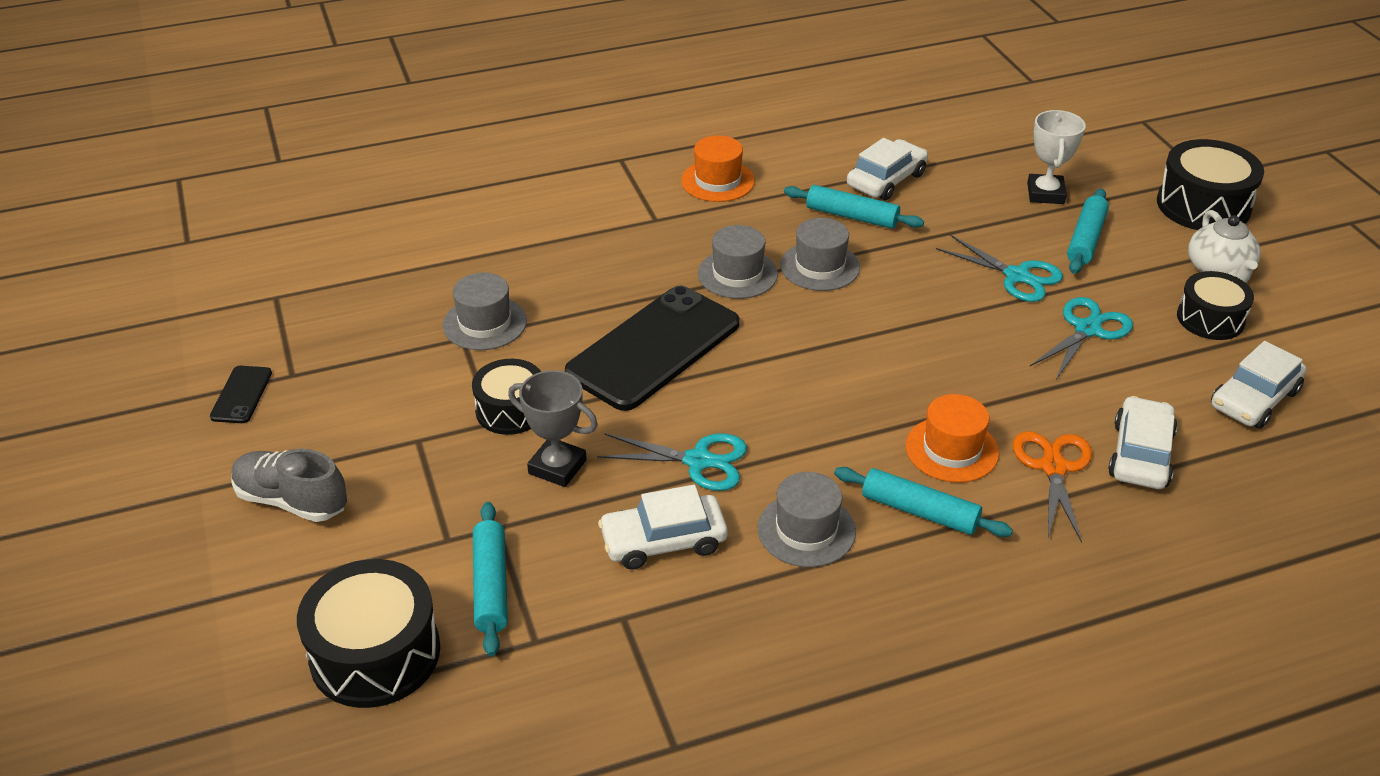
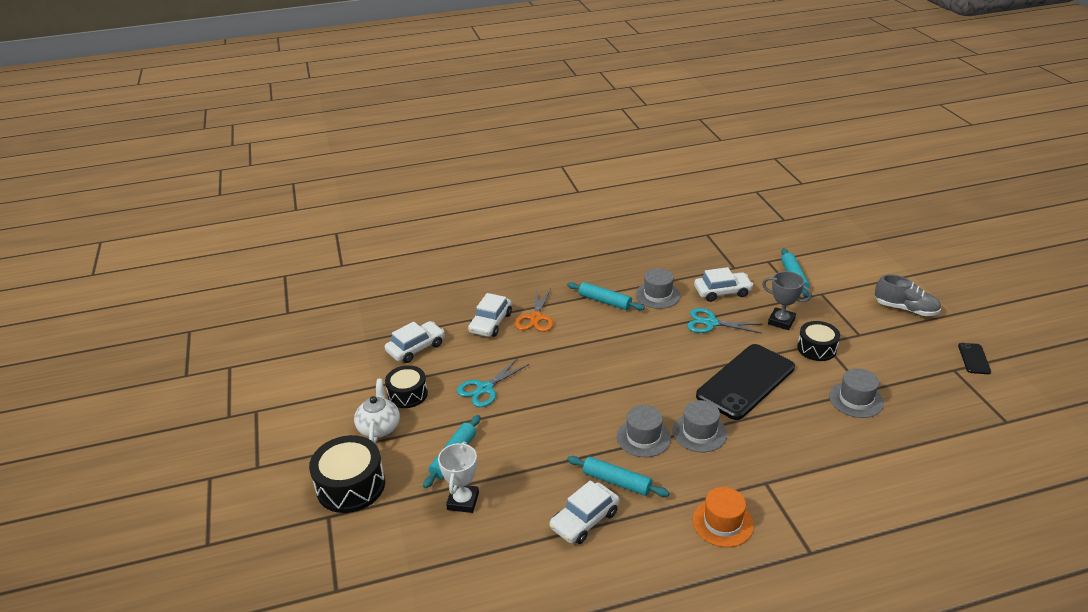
camera: 175 degrees left, 5 degrees down
black drum [297,559,440,708] -> none
orange hat [906,394,999,483] -> none
turquoise scissors [936,235,1063,302] -> none

